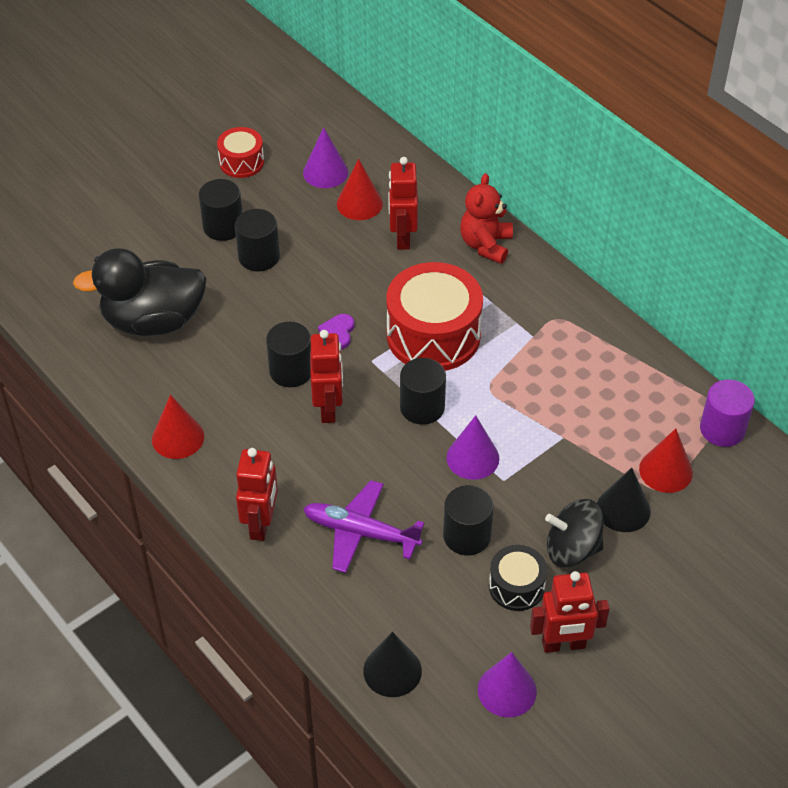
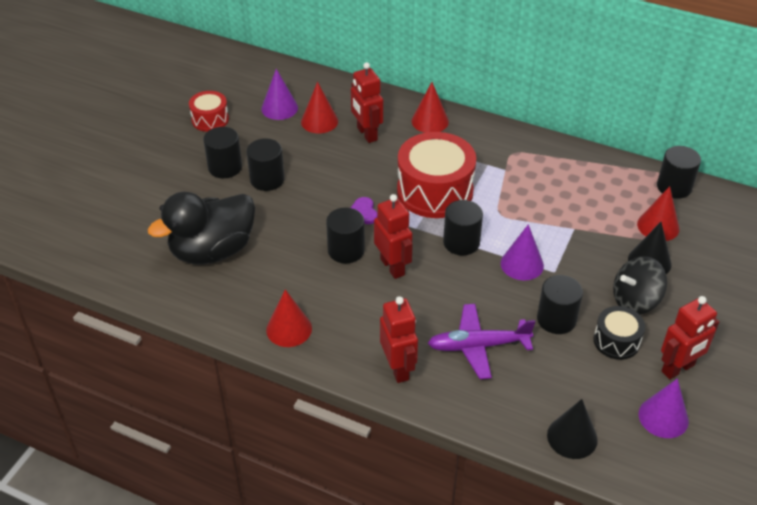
camera: 25 degrees left, 5 degrees down
red teddy bear [460,173,513,264] -> red cone [412,82,449,133]
purple cylinder [700,379,755,447] -> black cylinder [657,146,701,199]

